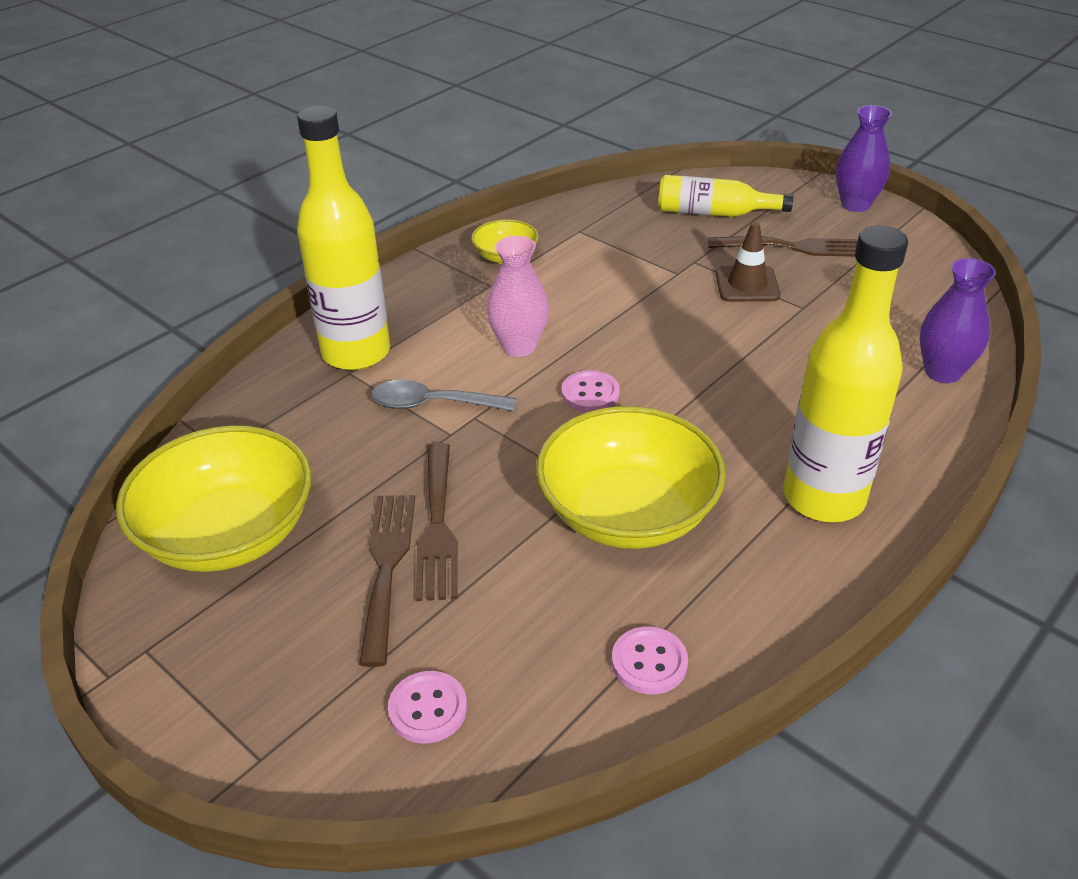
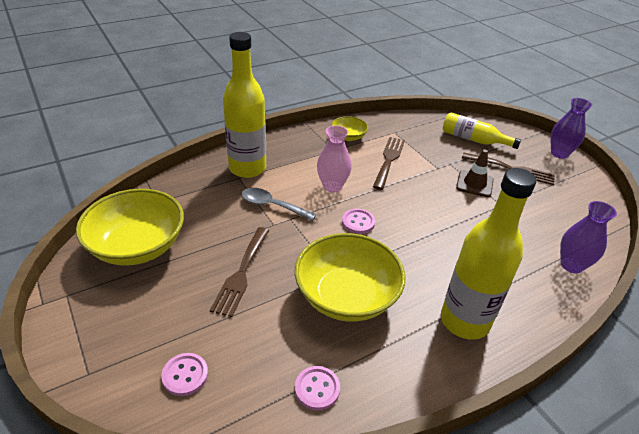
camera: 15 degrees right, 0 degrees up
brown fork [359,495,415,667] -> brown fork moved to [373,137,405,190]

